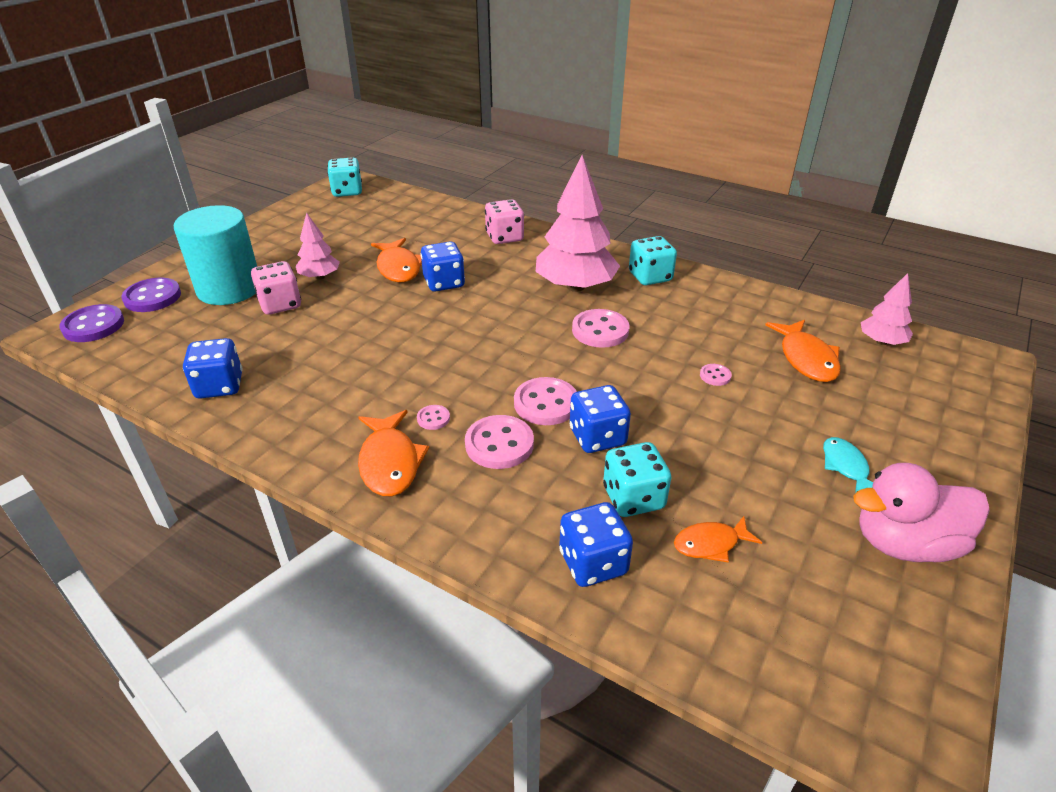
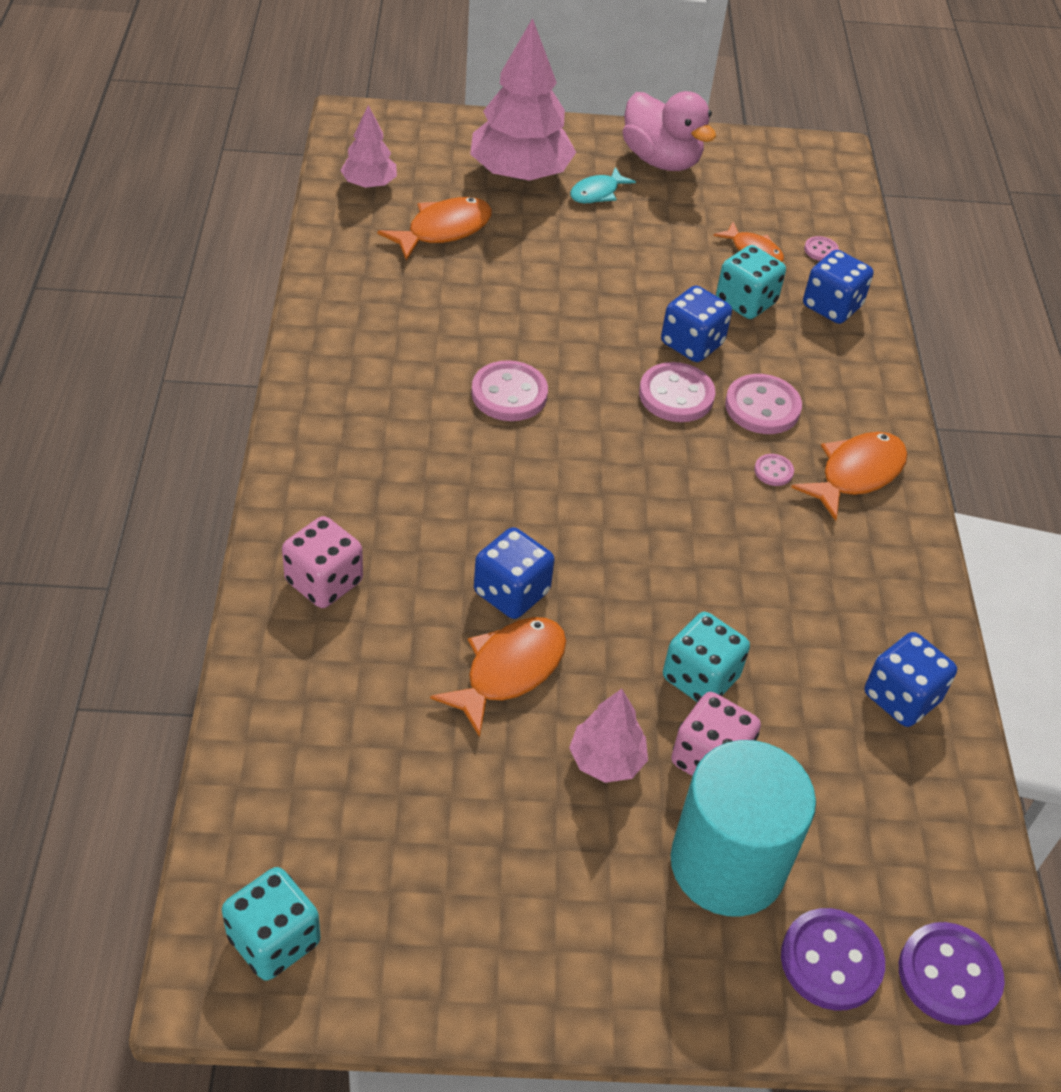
camera: 125 degrees left, 10 degrees up
pink tree [536,155,620,292] -> pink tree moved to [470,18,576,181]
turquoise dice [629,236,677,285] -> turquoise dice moved to [663,612,750,702]
pink button [700,364,732,386] -> pink button moved to [804,236,839,261]

